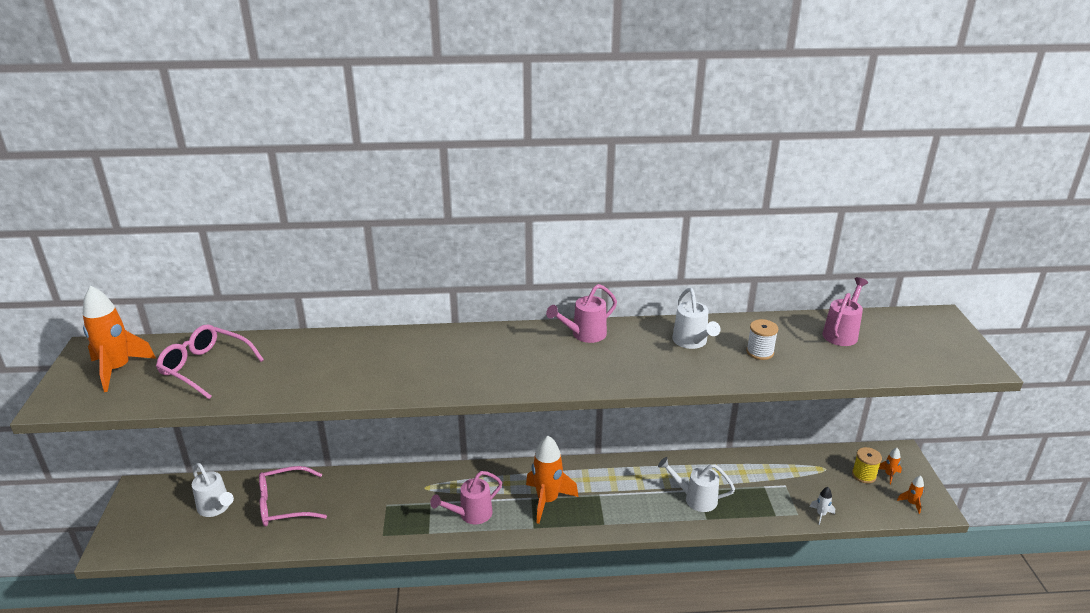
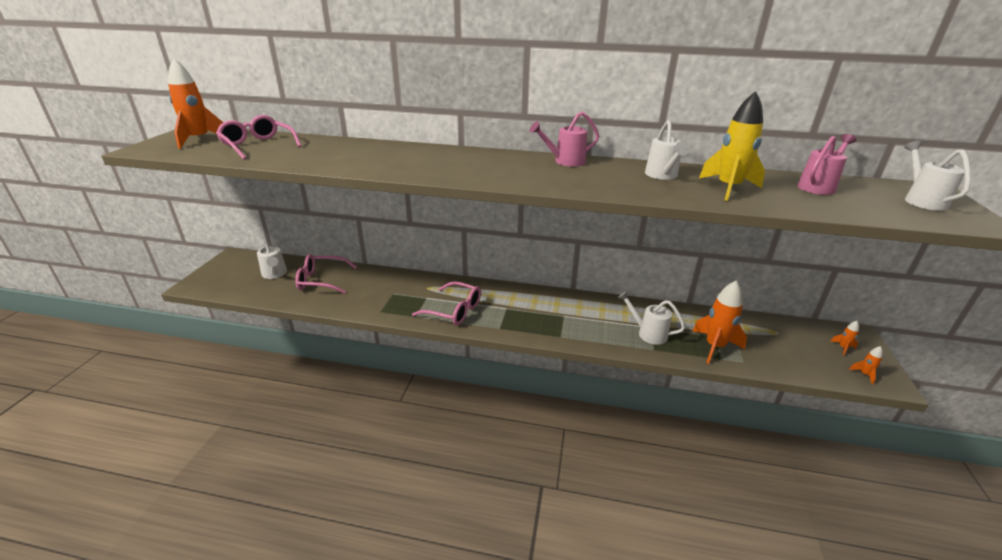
camera: 15 degrees right, 0 degrees up
pink watering can [430,471,502,524] -> pink glasses [412,281,481,325]
orange rocket [526,435,579,524] -> orange rocket moved to [693,281,747,364]
white spool [746,319,778,360] -> yellow rocket [699,91,765,201]
white rocket [810,487,835,525] -> none
yellow spool [852,447,882,483] -> none
none -> white watering can [904,141,971,211]

